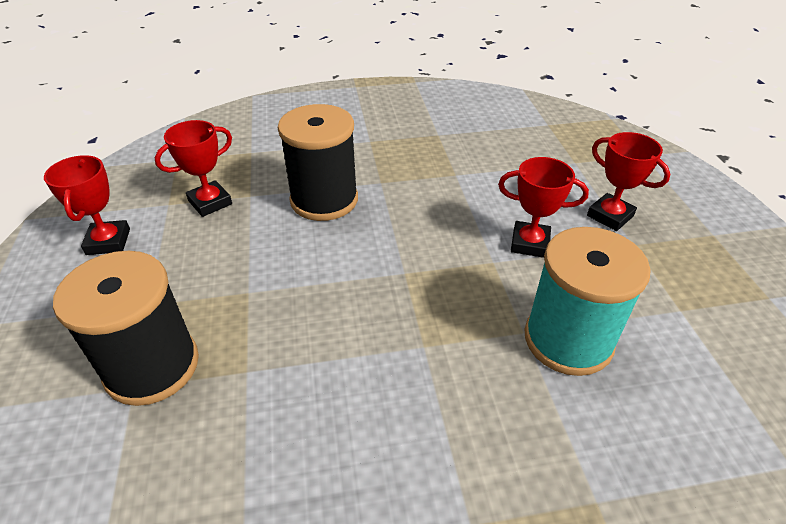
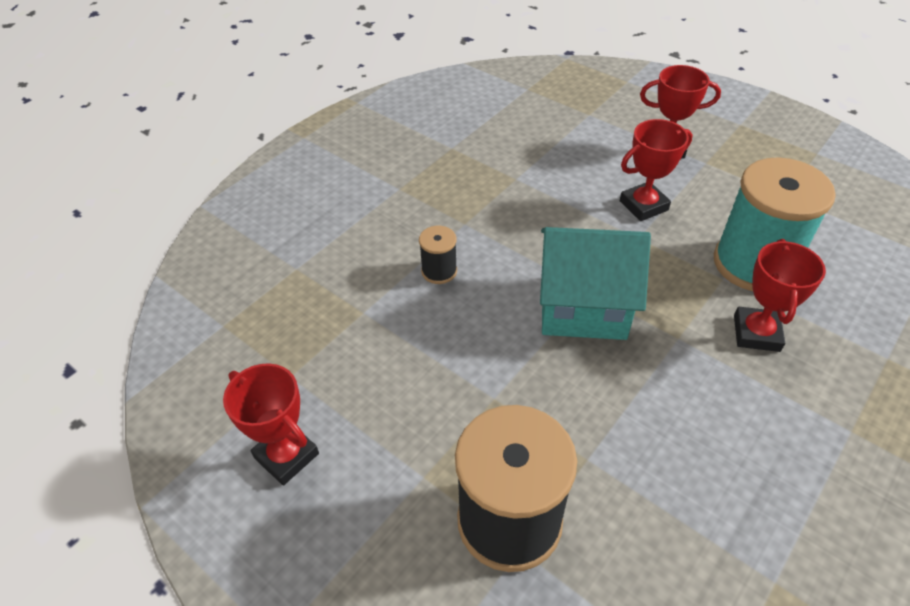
camera: 40 degrees left, 5 degrees up
red trophy [155,120,232,217] -> red trophy moved to [734,239,826,352]
black spool [278,104,358,221] -> black spool [419,226,457,284], size x0.45
none -> turquoise house [540,227,651,340]

